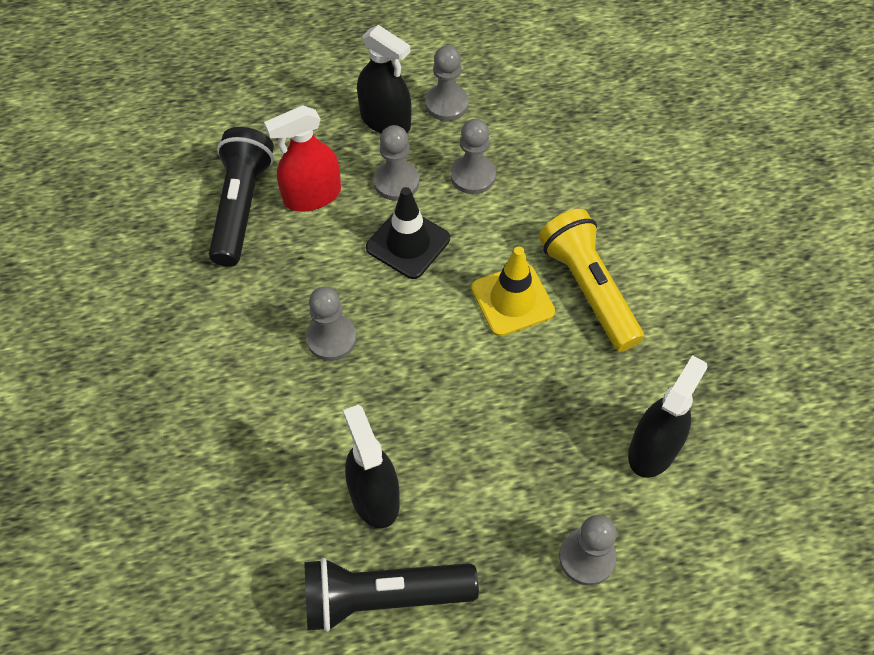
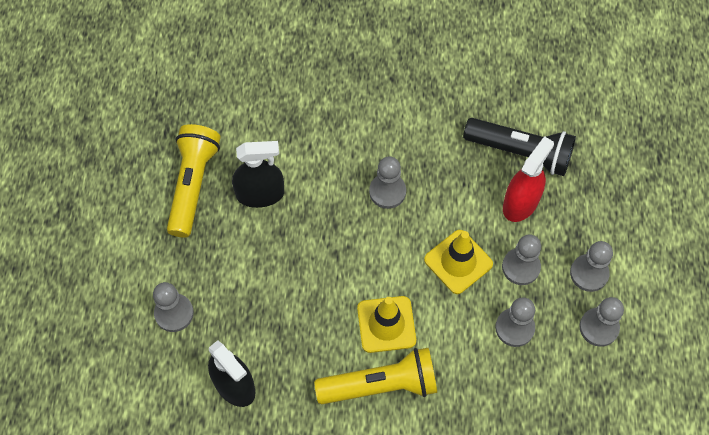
camera: 105 degrees right, 5 degrees up
red spray bottle [264,105,341,211] -> red spray bottle turned 45 degrees clockwise [503,136,554,222]
black flashlight [304,558,479,632] -> yellow flashlight [167,124,220,238]
black spray bottle [357,25,411,134] -> grey pawn [570,241,613,292]
black traffic cone [366,187,450,279] -> yellow traffic cone [424,230,493,294]

